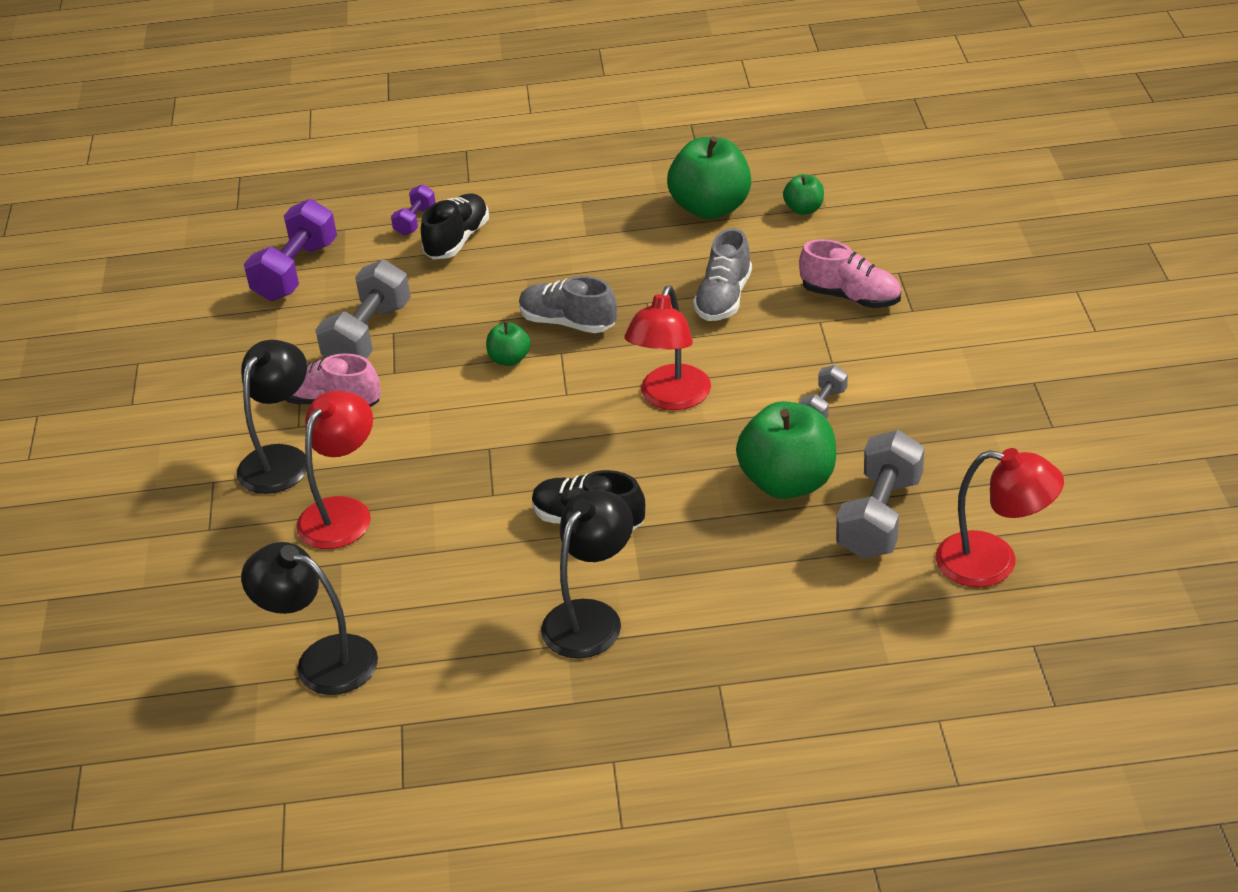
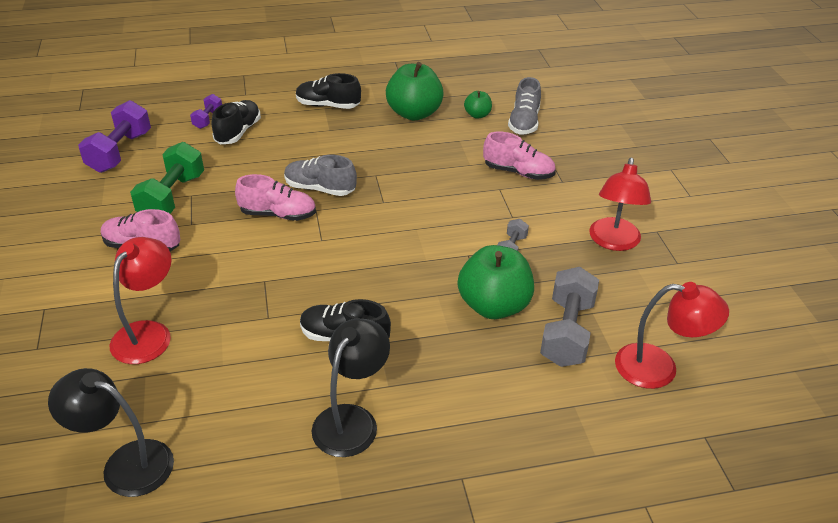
camera: 10 degrees left, 0 degrees up
black lamp [237,340,307,494] -> none
grey dumbbell [315,259,411,359] -> green dumbbell [130,142,204,214]
green apple [486,322,531,366] -> pink shoe [235,174,316,221]
red lamp [624,285,711,410] -> red lamp moved to [589,158,651,251]
grey shoe [693,228,752,321] -> grey shoe moved to [508,77,541,135]
none -> black shoe [296,73,361,109]

